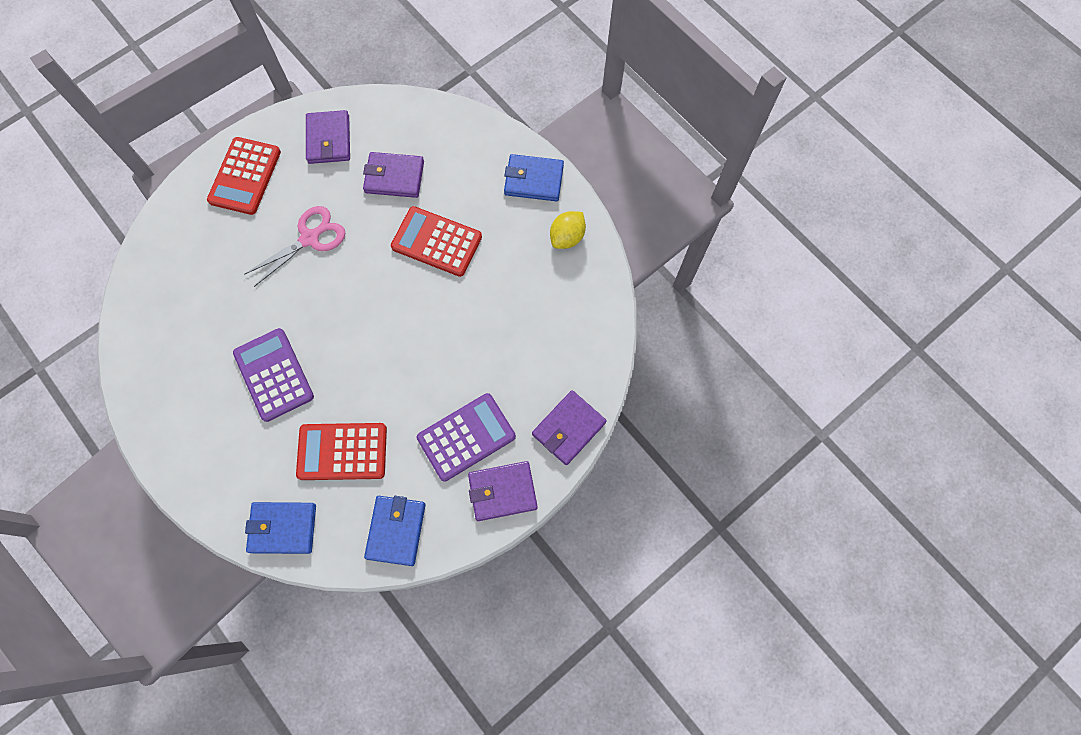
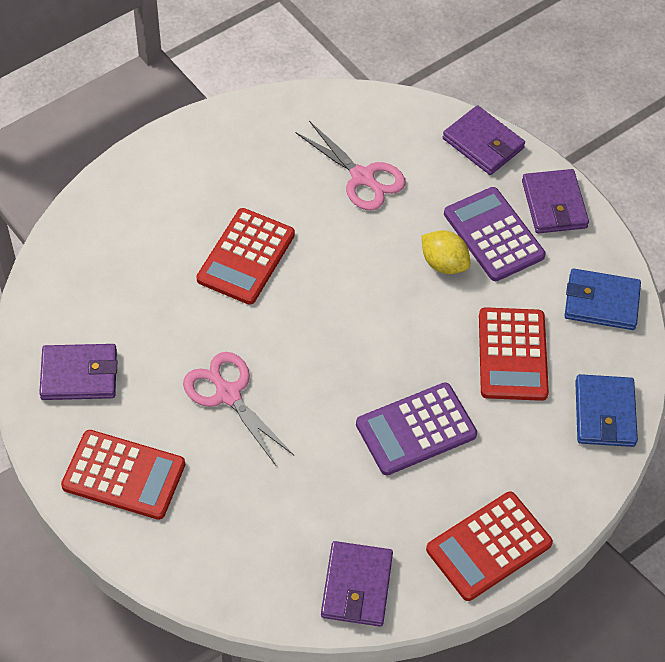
camera: 90 degrees left, 15 degrees down
purple wallet [363,152,424,198] -> purple wallet moved to [321,541,393,626]
blue wallet [504,154,564,201] -> none
yellow lemon [550,211,586,249] -> yellow lemon moved to [421,230,470,274]
none -> pink scissors [295,121,406,210]
none -> red calculator [426,492,553,601]

